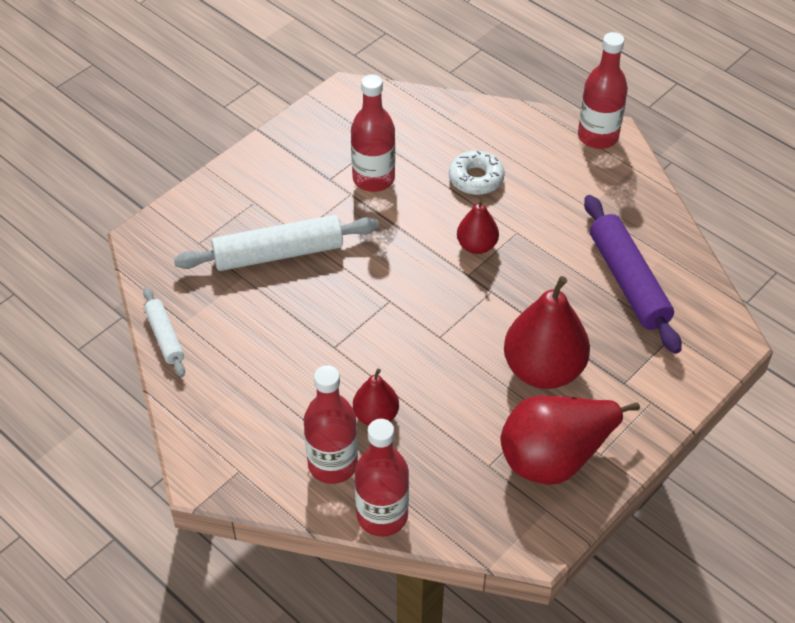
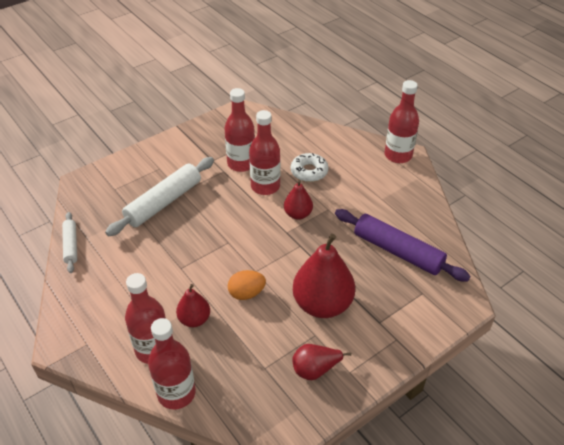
camera: 10 degrees right, 5 degrees down
white rolling pin [174,215,379,271] -> white rolling pin turned 45 degrees counterclockwise [105,157,214,236]
red pear [501,395,640,485] -> red pear [293,344,352,380], size x0.54
purple rolling pin [584,195,682,354] -> purple rolling pin turned 45 degrees counterclockwise [335,209,470,282]
none -> orange egg [228,270,266,300]
none -> red bottle [249,110,280,195]

